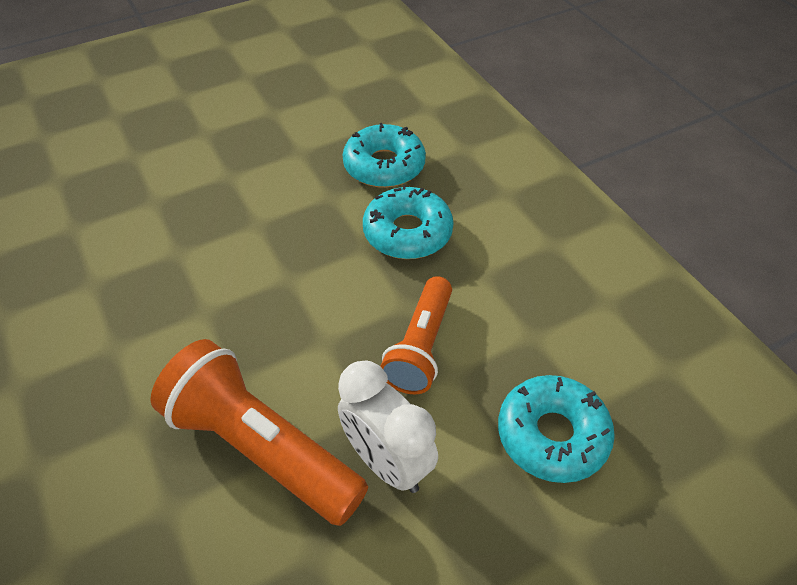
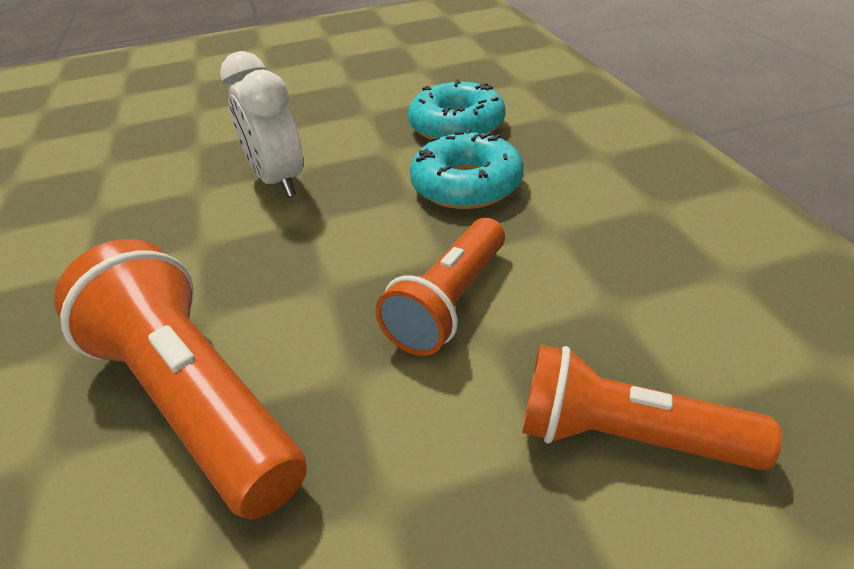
camera: 15 degrees right, 10 degrees down
white clock [338,360,438,493] -> white clock moved to [220,51,303,197]
turquoise donut [498,375,615,483] -> orange flashlight [522,345,782,470]

